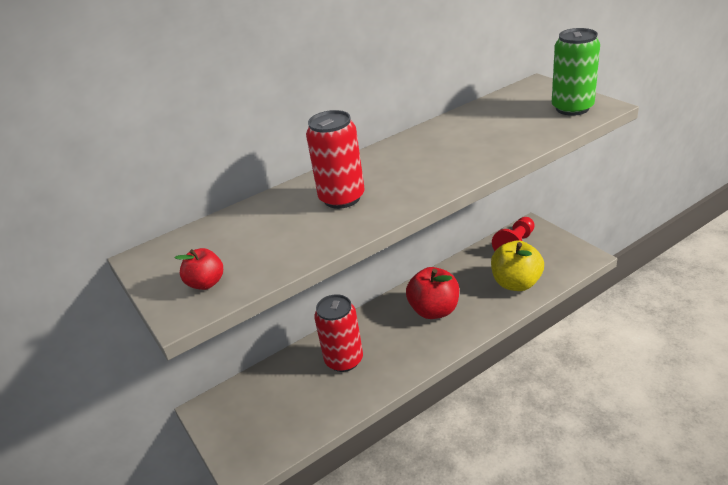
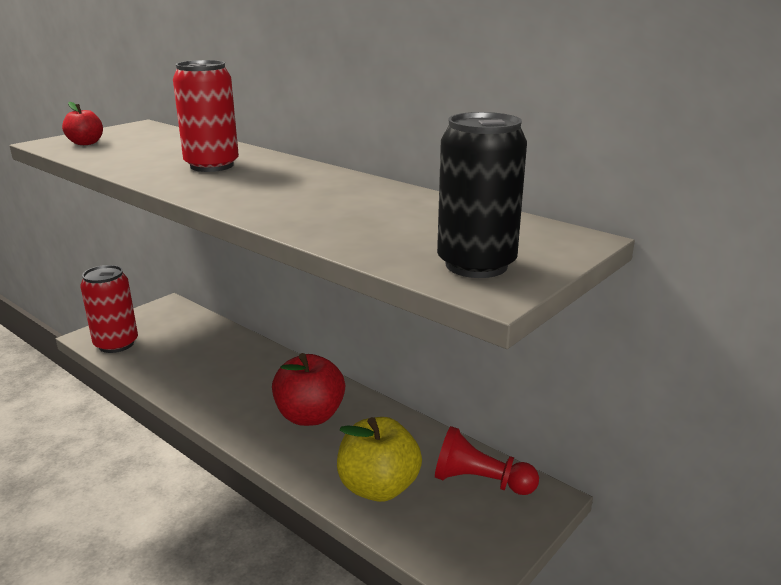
camera: 70 degrees right, 10 degrees down
red can [314,294,363,372] -> red can moved to [80,265,138,353]
green can [552,28,600,116] -> black can [437,112,527,278]

